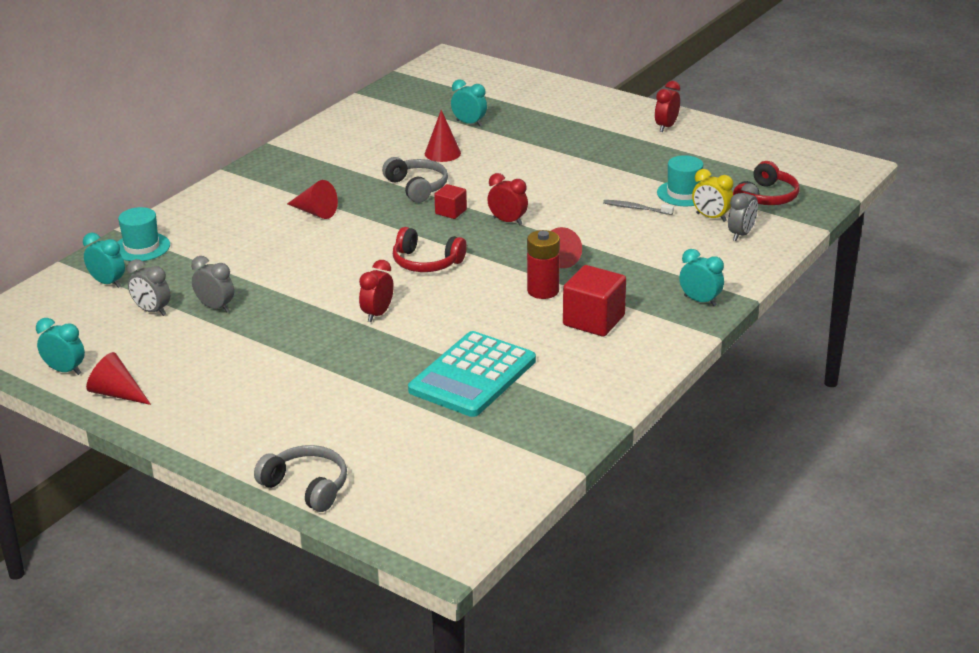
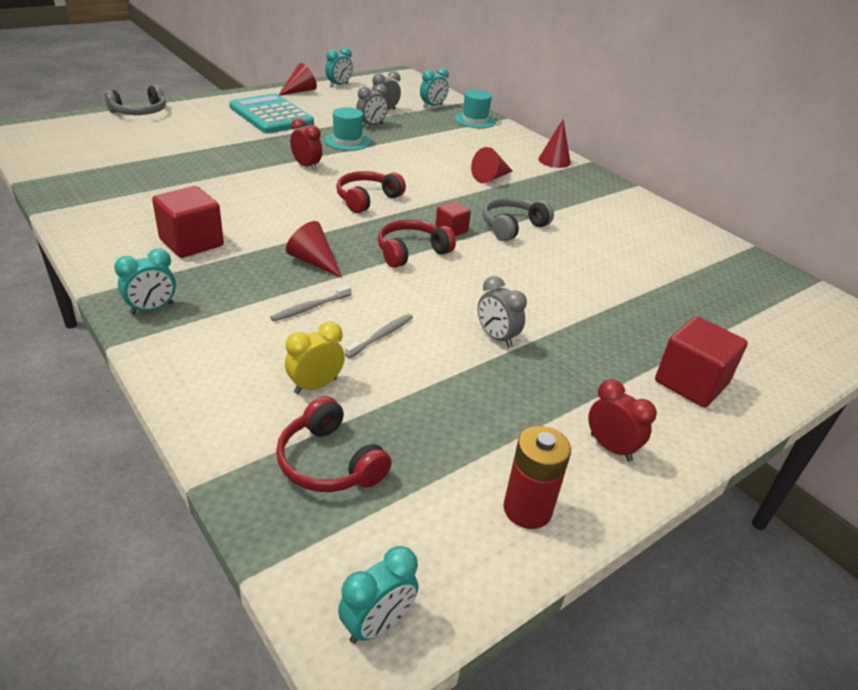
camera: 105 degrees right, 5 degrees up
grey headphones [382,157,448,203] -> grey headphones turned 150 degrees clockwise [483,197,554,241]
turquoise calculator [408,331,536,417] -> turquoise calculator moved to [229,93,314,133]
red cone [425,110,461,162] -> red cone moved to [538,119,571,168]
turquoise clock [451,79,487,126] -> turquoise clock moved to [338,546,418,644]
red clock [487,173,528,225] -> red headphones [378,220,456,268]
red battery [527,230,560,299] -> red battery moved to [504,426,571,529]
turquoise hat [657,155,703,206] -> turquoise hat moved to [325,107,371,151]
grey clock [728,183,759,241] -> grey clock moved to [478,276,527,348]
none -> grey toothbrush [270,285,351,322]
none -> red cube [655,316,748,408]

